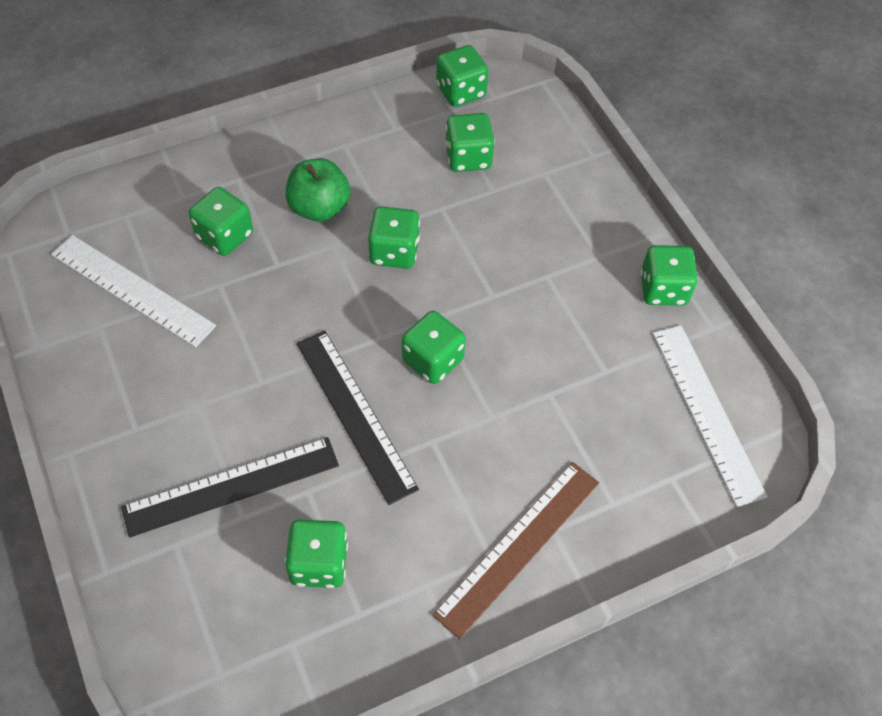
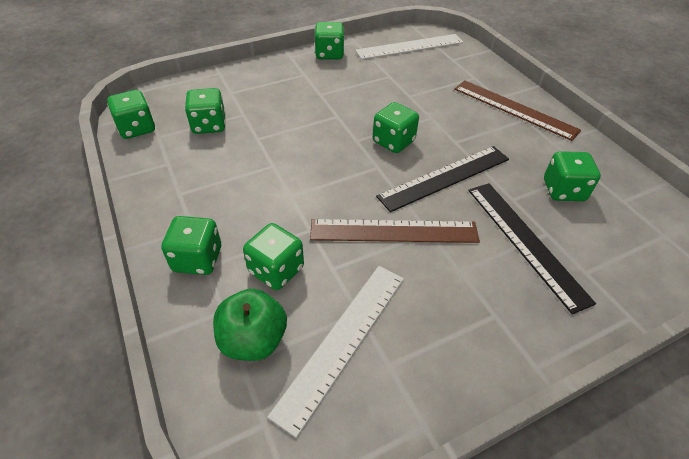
camera: 90 degrees left, 10 degrees down
green apple [286,158,350,222] -> green apple moved to [213,289,287,361]
green dice [368,206,420,269] -> green dice moved to [161,216,221,275]
none -> brown ruler [310,219,480,243]

